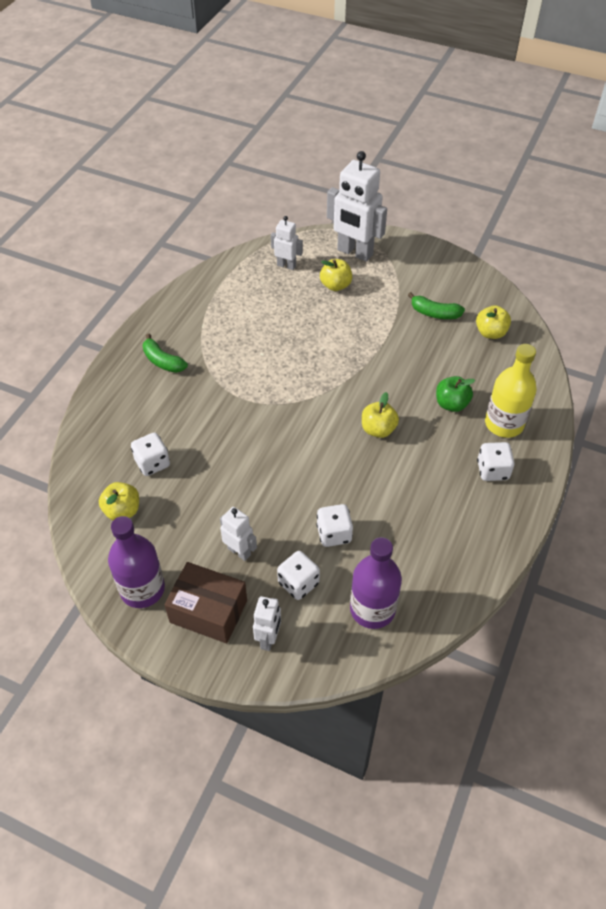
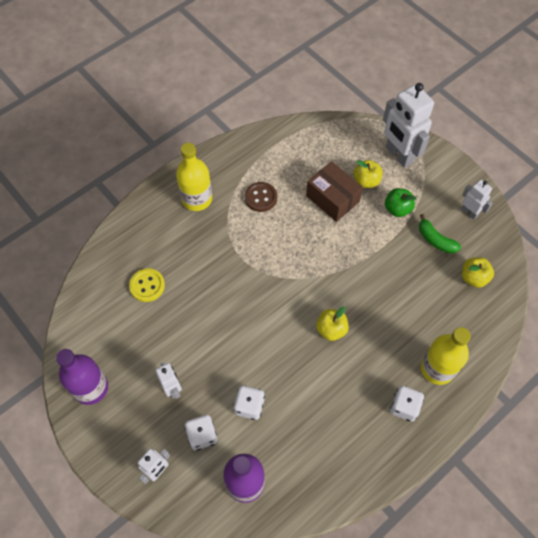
camera: 25 degrees right, 10 degrees up
yellow apple [99,482,139,520] -> none
white dice [131,432,170,476] -> yellow button [129,268,165,302]
green banana [143,333,188,373] -> yellow bottle [176,143,212,211]
brown box [164,562,247,643] -> brown box moved to [306,161,363,222]
white robot [271,216,303,270] -> white robot moved to [461,180,493,220]
green apple [436,376,475,412] -> green apple moved to [385,188,417,217]
none -> brown button [245,182,277,212]

